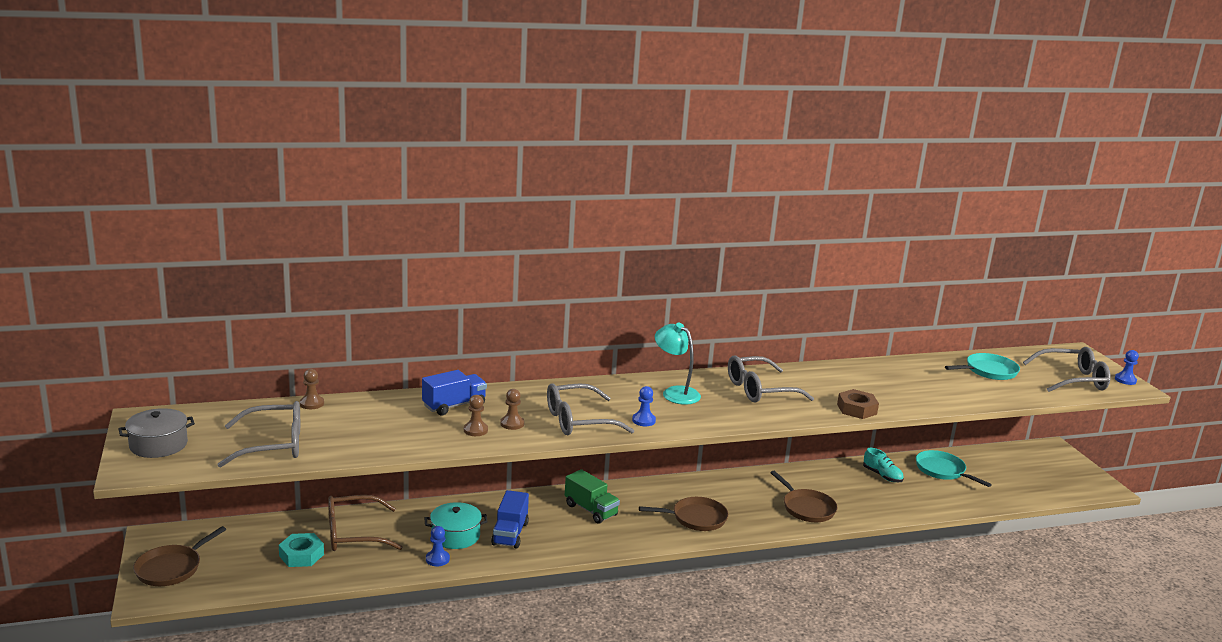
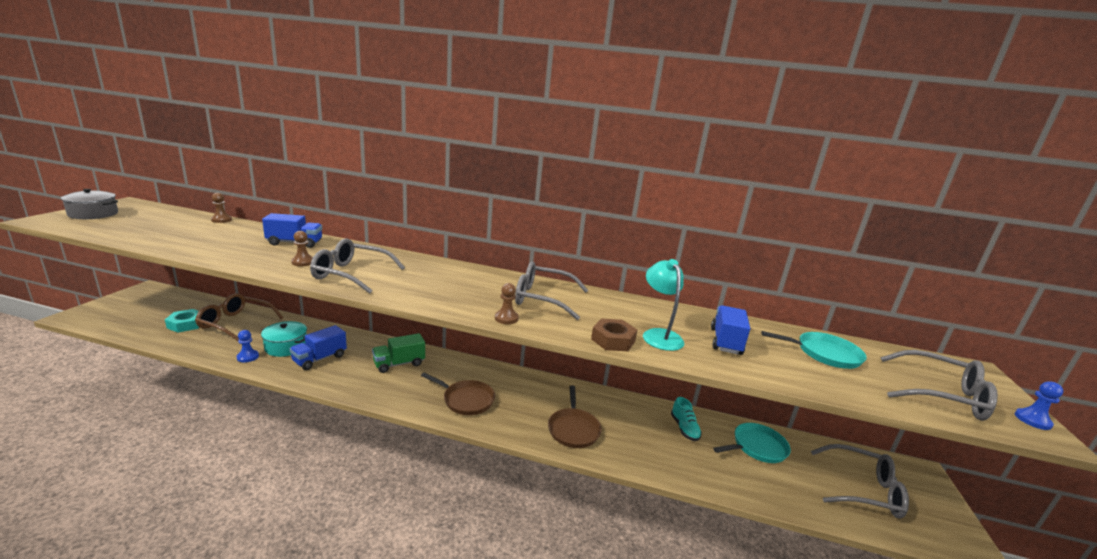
camera: 30 degrees right, 0 degrees up
brown pan [133,526,226,586] -> none
grey glasses [217,401,300,468] -> grey glasses moved to [811,444,909,519]
brown pawn [464,395,488,436] -> brown pawn moved to [495,283,519,324]
green truck [565,469,620,524] -> green truck turned 75 degrees clockwise [372,333,425,373]
blue pawn [632,386,656,426] -> none
turquoise lamp [655,323,701,404] -> turquoise lamp moved to [643,259,684,351]
turquoise pan [916,450,992,487] -> turquoise pan turned 75 degrees clockwise [713,423,791,463]
none -> blue truck [711,305,750,355]

